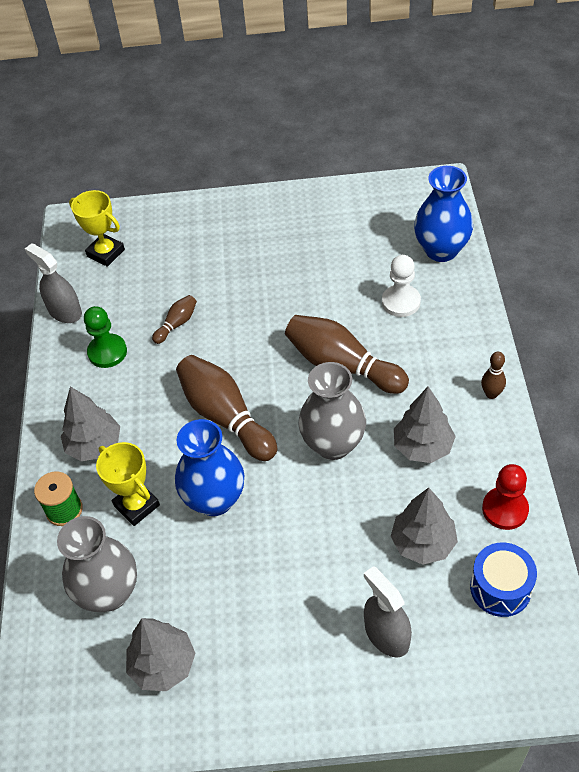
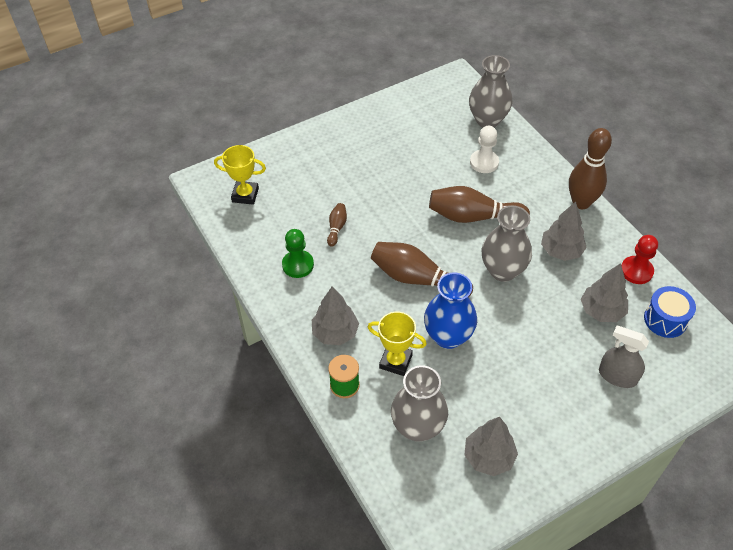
camera: 30 degrees left, 0 degrees up
grey spray bottle [25,243,82,323] -> none
blue vase [414,166,473,262] -> grey vase [469,55,512,127]
brown bowling pin [481,352,506,399] -> brown bowling pin [569,128,612,209], size x2.09

